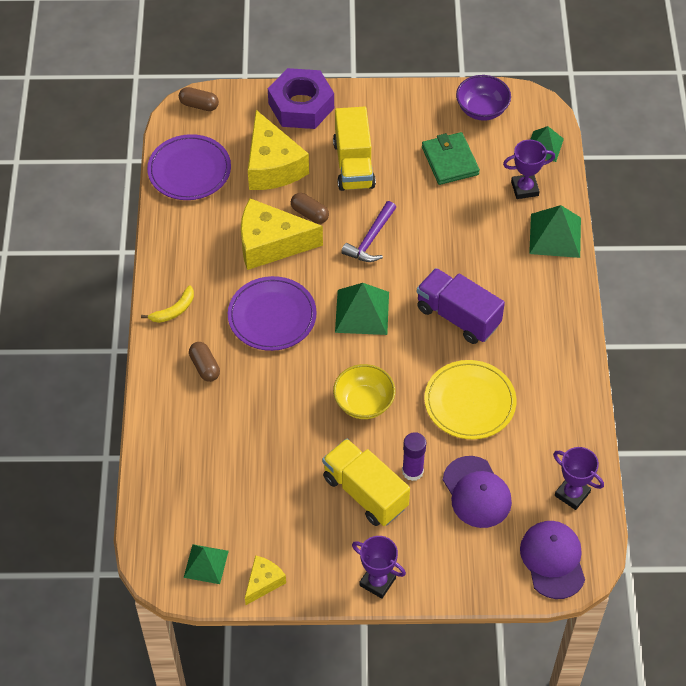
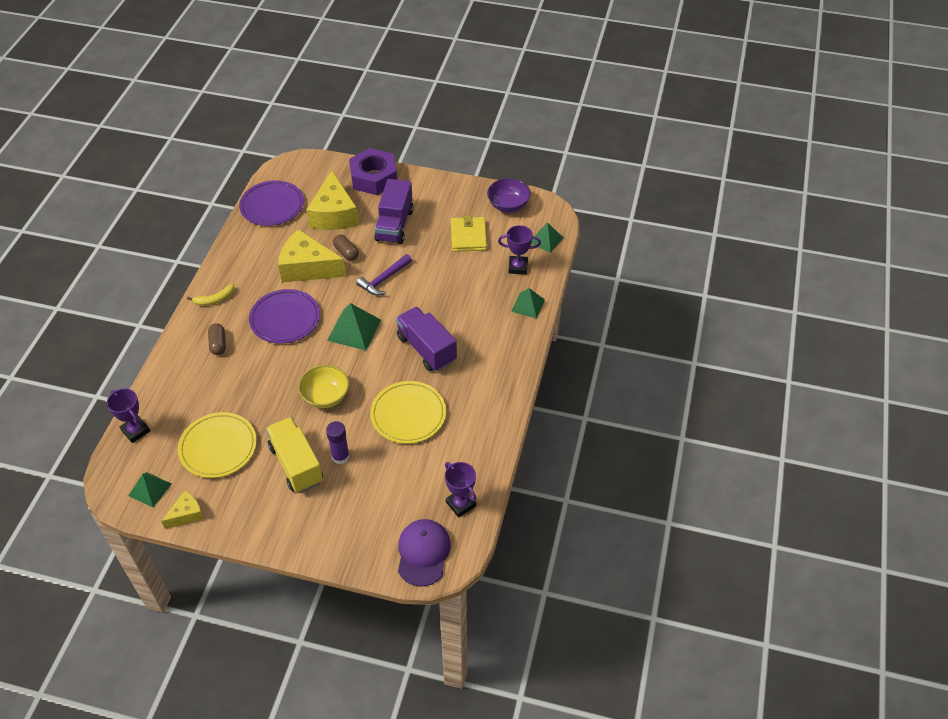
camera: 15 degrees right, 5 degrees down
brown capsule [179,87,219,111] -> none
yellow truck [333,106,376,191] -> purple truck [374,179,413,244]
purple trophy [352,536,406,599] -> purple trophy moved to [107,388,150,443]
green wallet [422,132,480,185] -> yellow wallet [451,215,487,252]
purple cap [443,456,512,528] -> none
green pyramid [529,205,581,258] -> green pyramid [511,288,545,319], size x0.65
none -> yellow plate [178,412,257,478]

